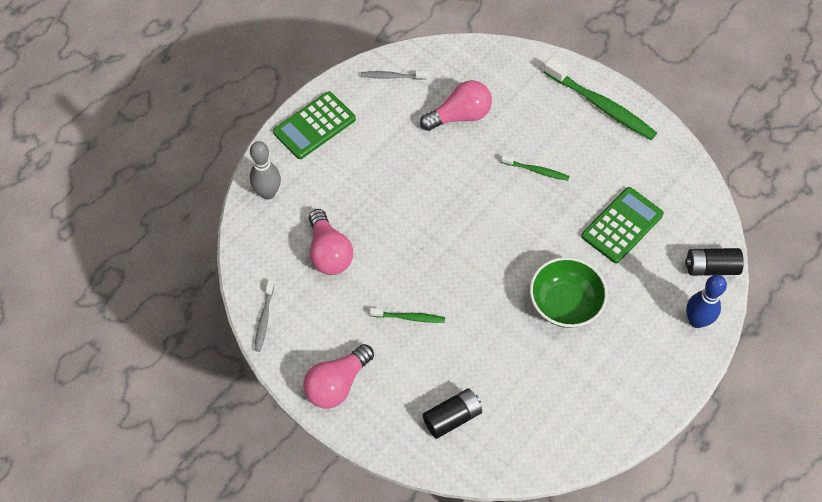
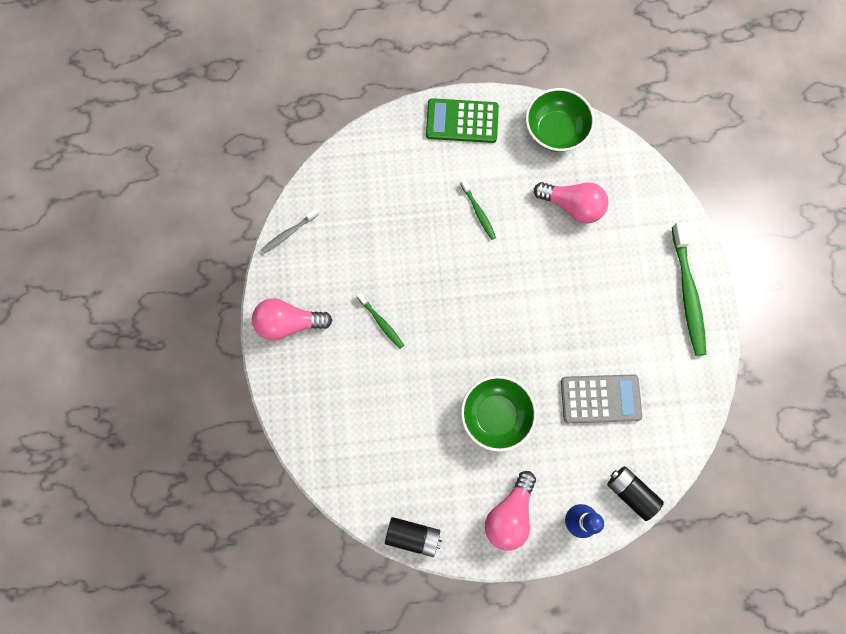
camera: 45 degrees right, 15 degrees up
grey bowling pin [250,141,281,200] -> none
pink light bulb [309,209,353,275] -> pink light bulb moved to [485,471,536,551]
grey toothbrush [361,71,427,80] -> green bowl [526,88,595,152]
black battery [423,388,482,439] -> black battery moved to [385,517,442,557]
green toothbrush [501,155,570,181] -> green toothbrush moved to [461,179,496,240]
green calculator [581,187,664,263] -> grey calculator [561,374,642,423]

